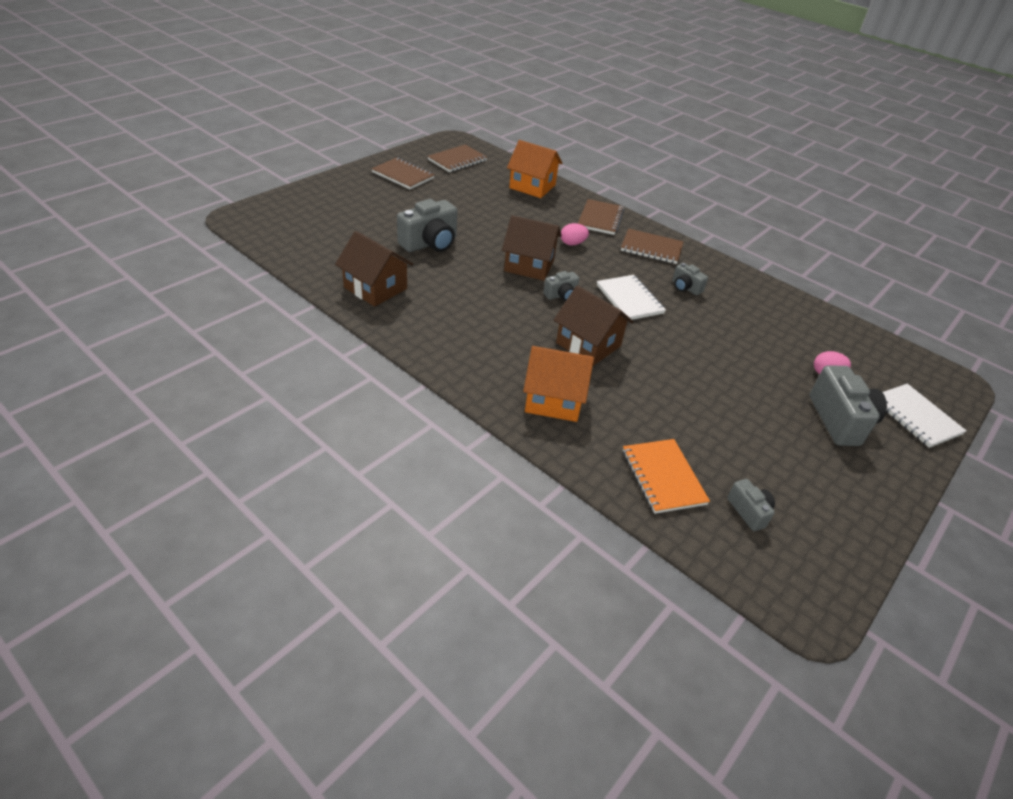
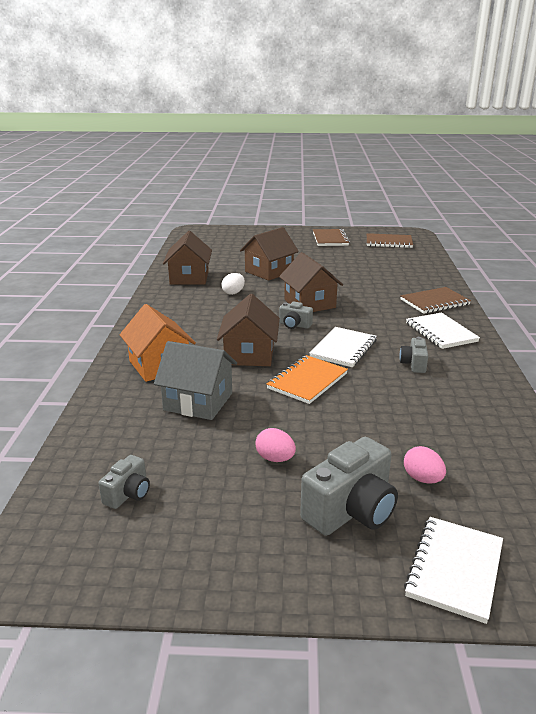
camera: 55 degrees right, 15 degrees down
grey camera [397,199,457,252] -> brown house [240,227,299,281]
orange house [507,140,563,198] -> none
pink egg [561,223,589,246] -> pink egg moved to [255,428,296,462]
brown notebook [621,228,683,264] -> white notebook [406,312,480,349]
orange notebook [623,439,710,514] -> orange notebook moved to [267,355,348,404]
none -> grey house [154,341,237,420]
none -> white egg [221,273,245,295]

